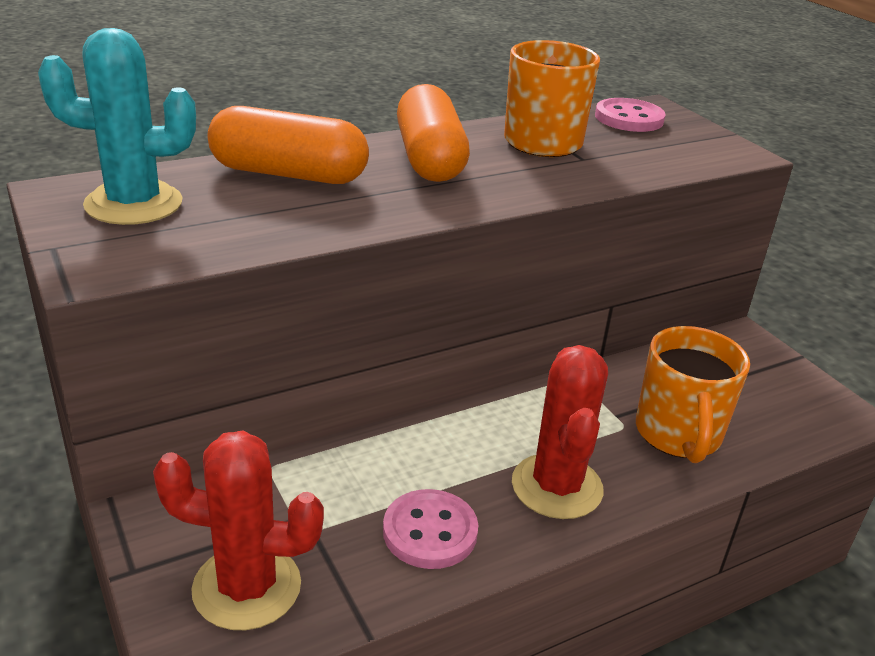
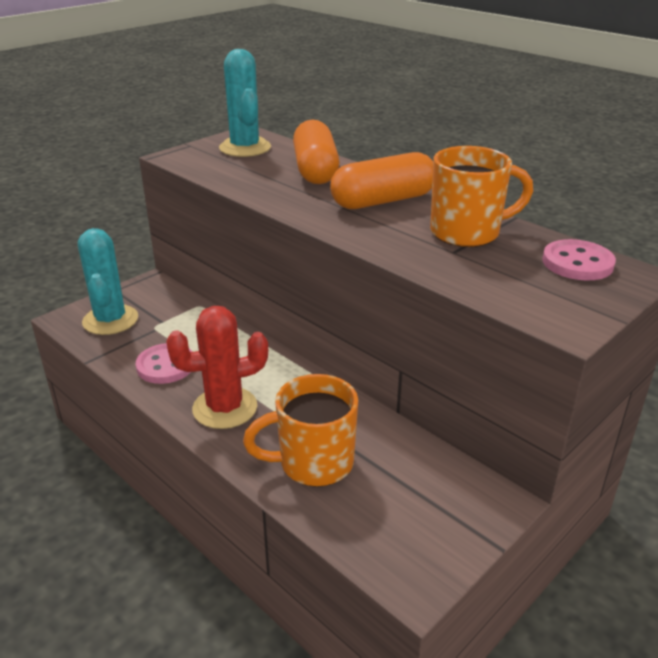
camera: 75 degrees right, 0 degrees up
red cactus [153,431,324,630] -> turquoise cactus [78,228,138,335]

